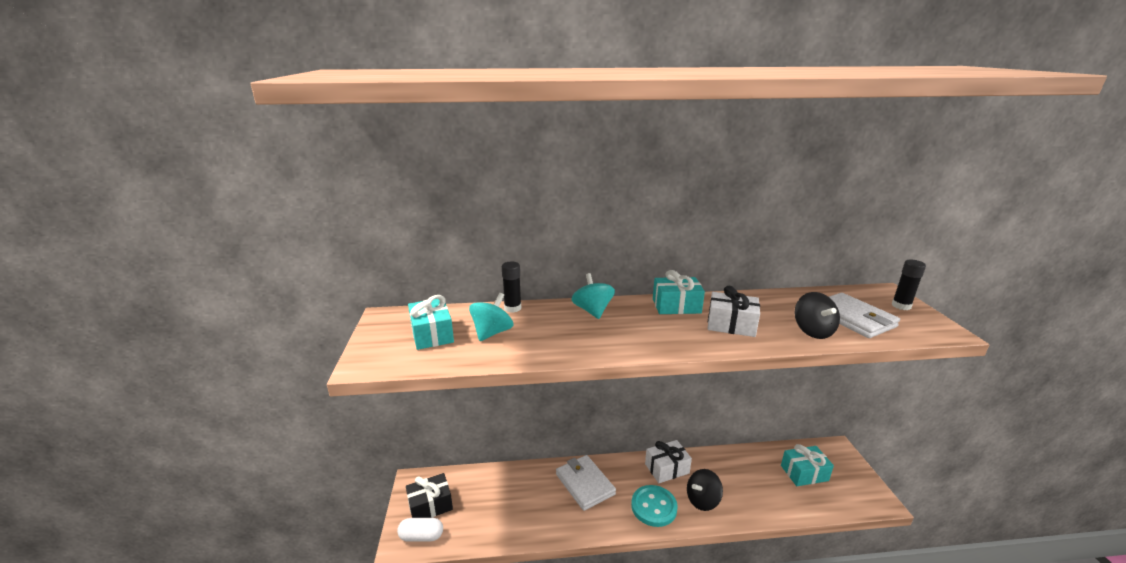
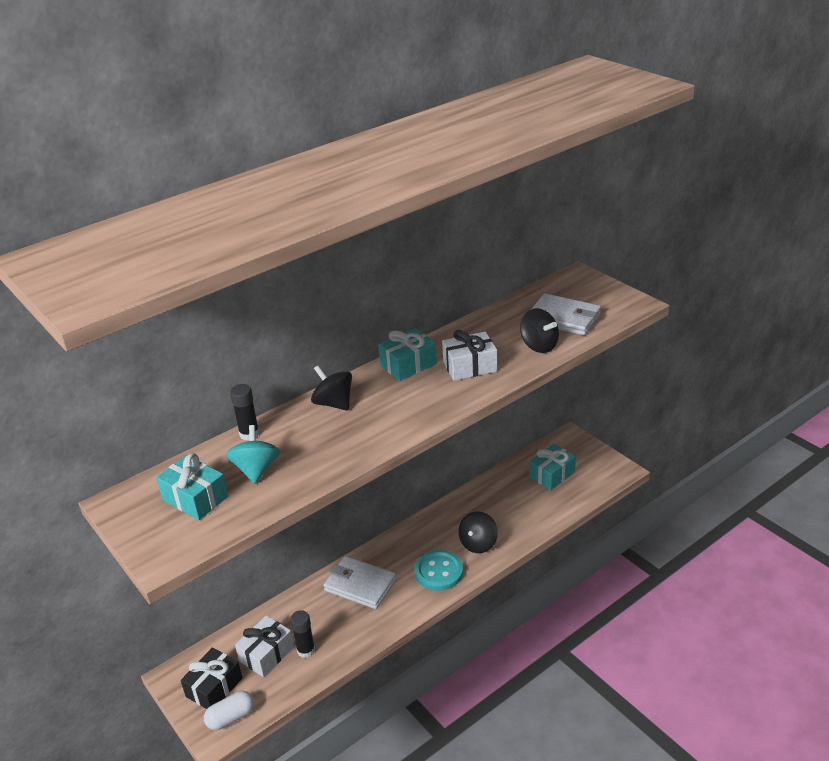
camera: 30 degrees left, 10 degrees up
turquoise spinning top [571,273,615,319] -> black spinning top [311,365,352,411]
white gift [645,440,692,483] -> white gift moved to [235,615,294,677]
black glue stick [892,260,926,310] -> black glue stick moved to [290,610,315,658]

